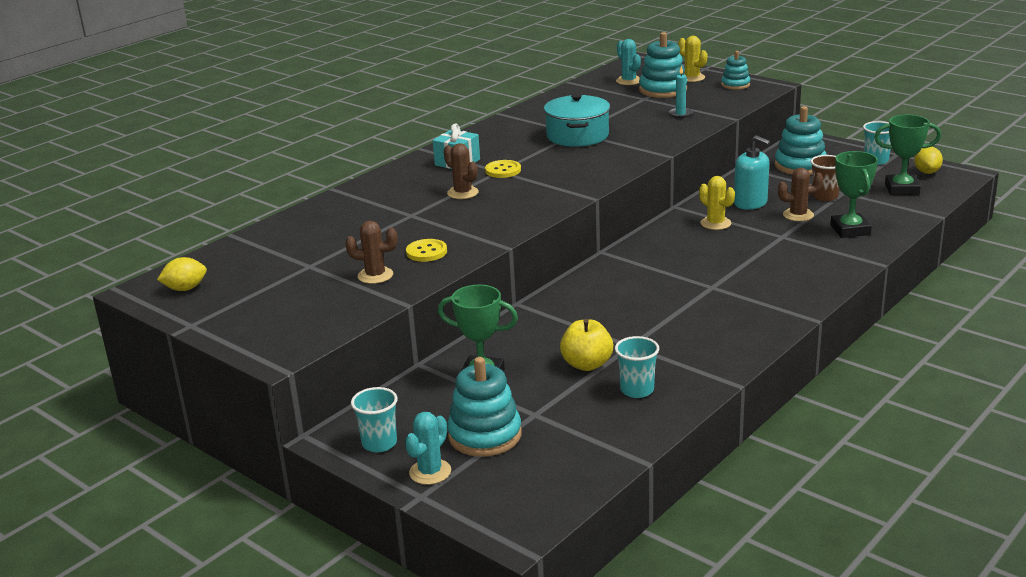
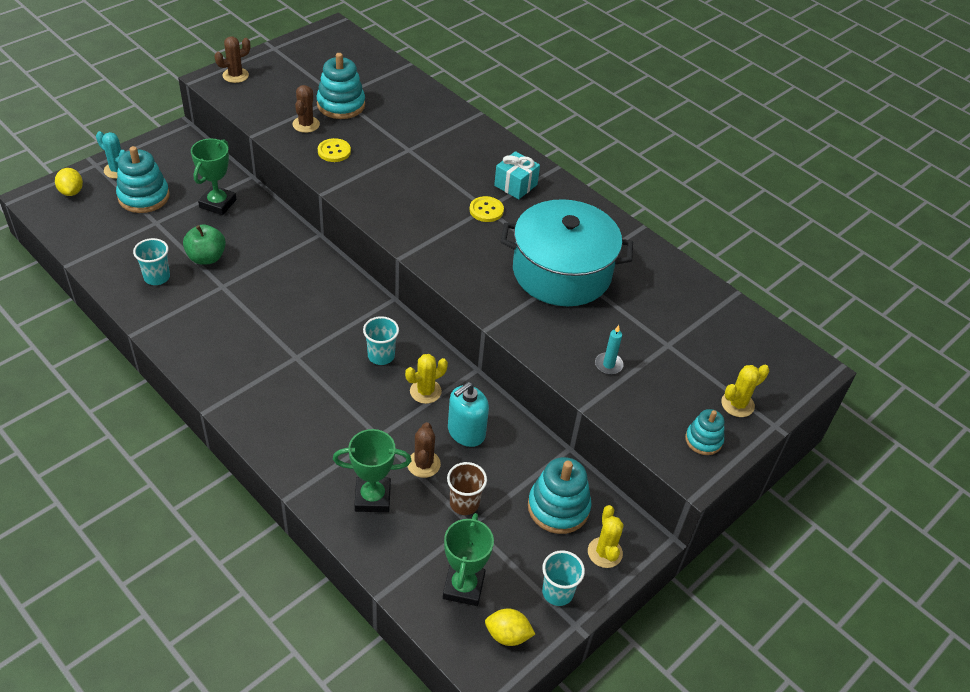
camera: 90 degrees right, 20 degrees up
yellow lemon [157,257,207,291] -> yellow lemon moved to [55,168,83,196]
turquoise cup [351,387,398,452] -> turquoise cup moved to [363,316,399,365]
brown cactus [444,143,479,199] -> brown cactus moved to [215,37,250,83]
turquoise pot [544,94,610,147] -> turquoise pot [501,199,633,306], size x1.51
yellow apple [560,319,613,371] -> green apple [183,224,226,265]
turquoise cactus [616,39,641,85] -> none
turquoise stacking toy [639,32,687,98] -> turquoise stacking toy moved to [316,53,365,119]
none -> yellow cactus [588,505,624,568]

